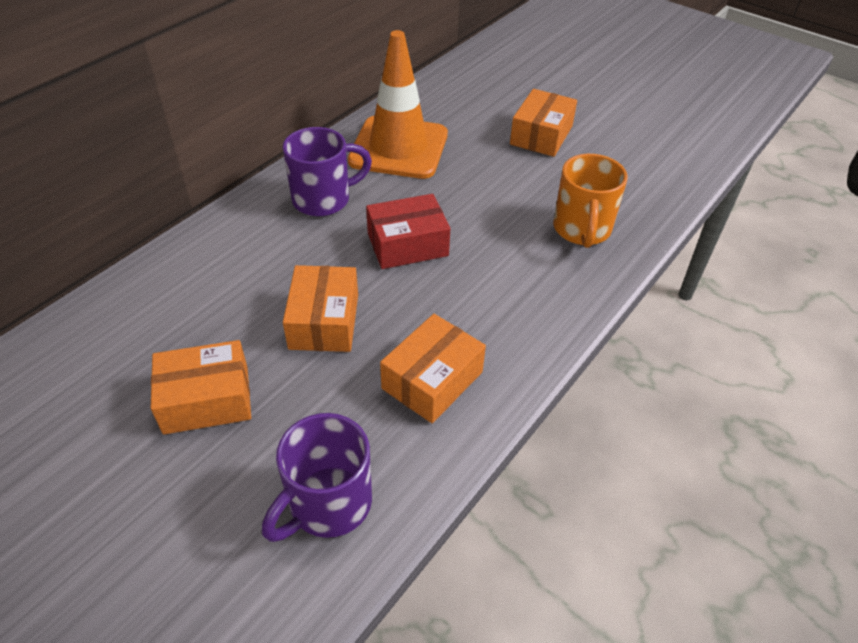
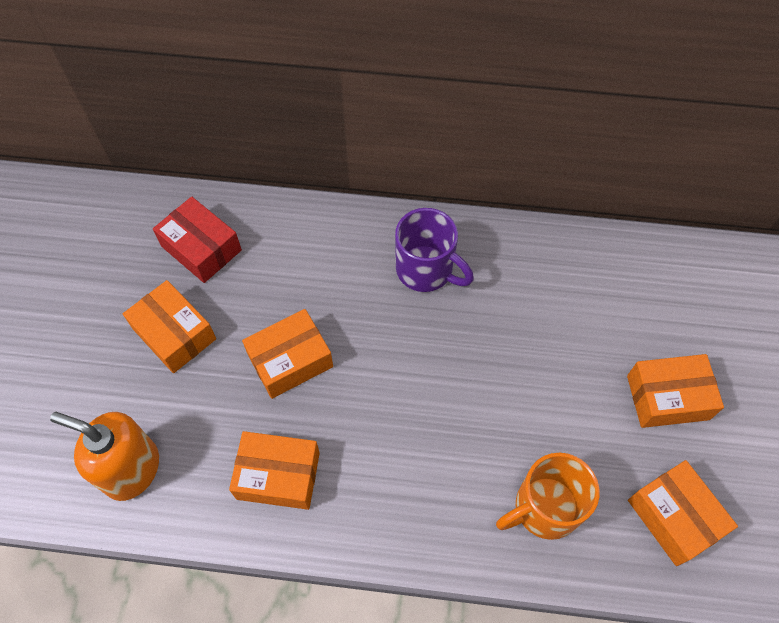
camera: 60 degrees right, 15 degrees up
purple mug [262,413,372,542] -> orange soap dispenser [50,412,159,501]
orange traffic cone [348,30,448,179] -> none
red box [366,194,450,269] -> red box moved to [153,196,242,283]
none -> orange box [628,460,738,566]

